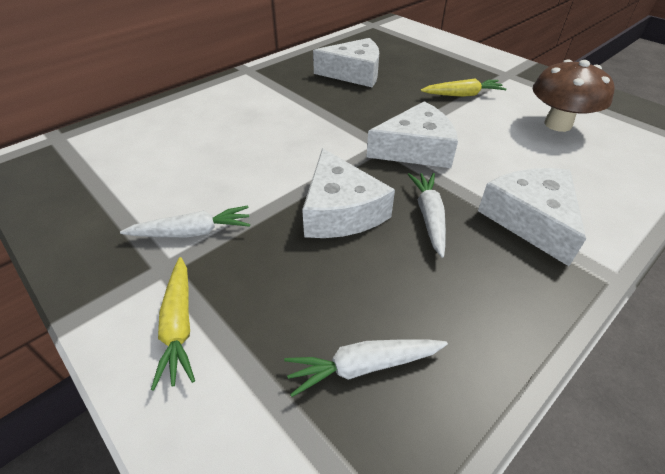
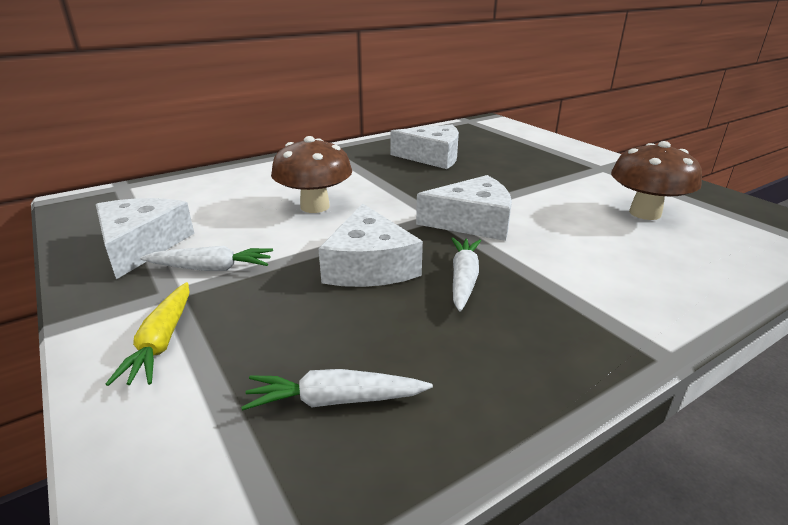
camera: 10 degrees right, 15 degrees down
yellow carrot [421,78,506,97] -> none
white cheese [478,168,586,266] -> white cheese moved to [96,198,194,279]
none -> brown mushroom [271,136,352,213]

